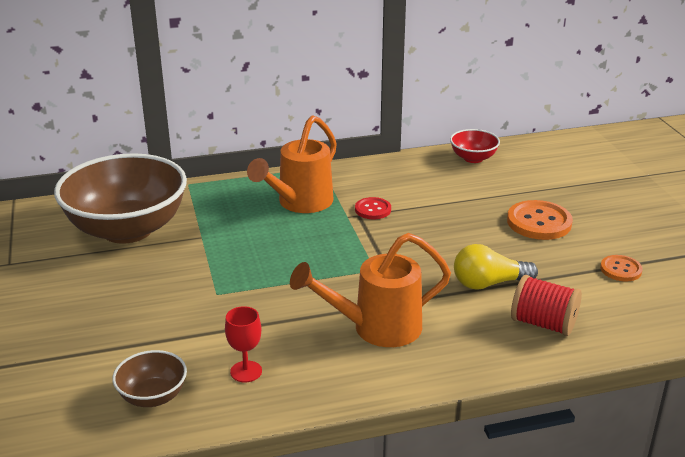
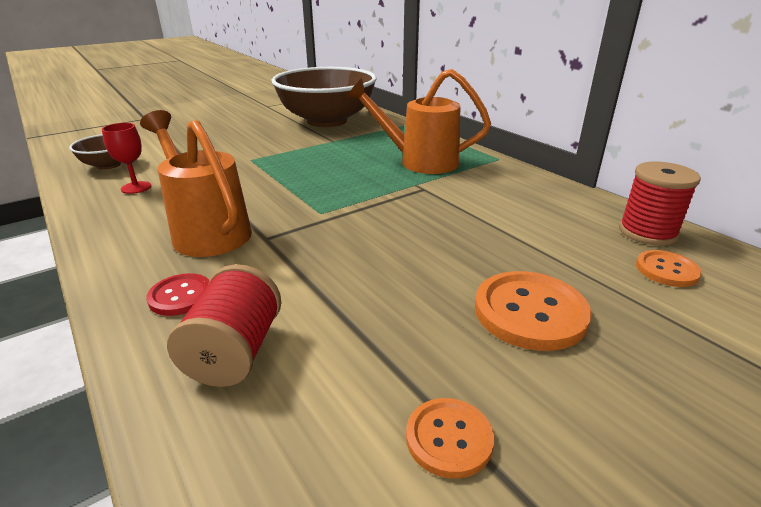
camera: 70 degrees right, 0 degrees up
red button [355,197,391,219] -> red button moved to [146,273,210,316]
red bowl [450,129,500,163] -> red spool [619,162,701,246]
yellow light bulb [454,244,538,290] -> none
none -> orange button [636,250,702,287]

